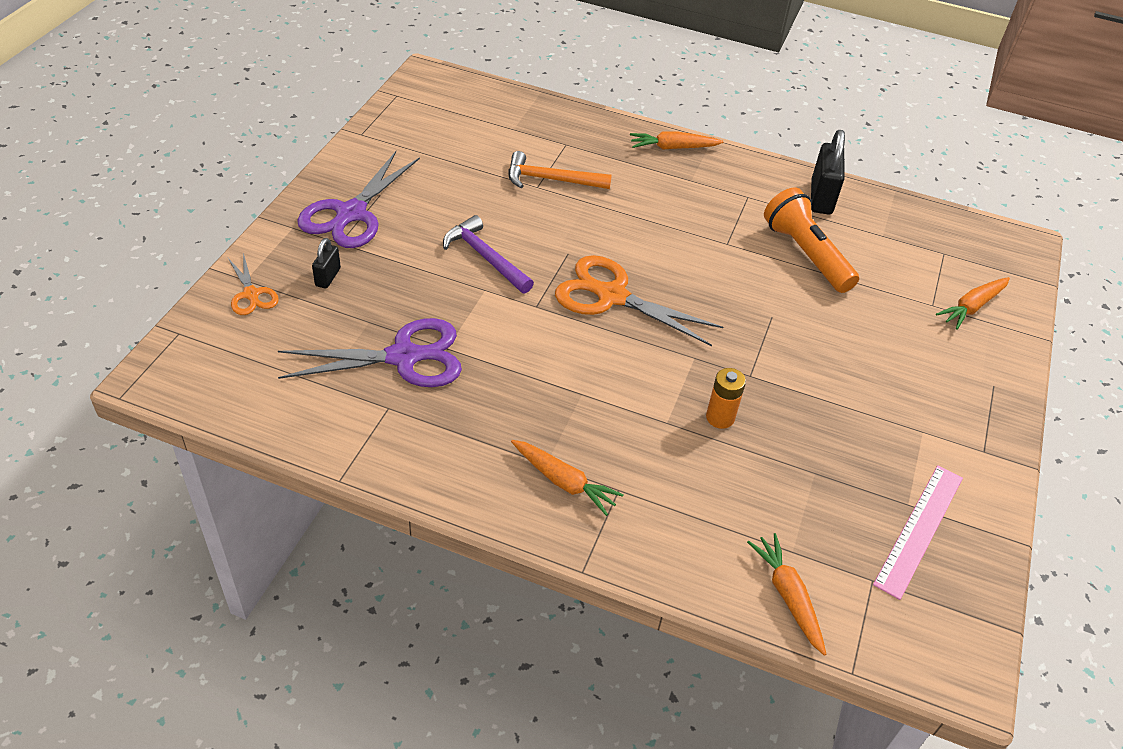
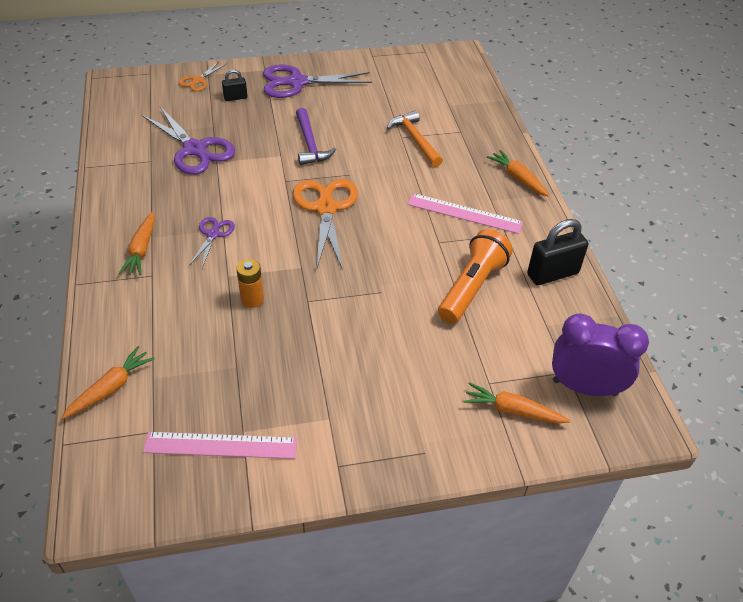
camera: 60 degrees right, 0 degrees up
purple hammer [443,215,534,294] -> purple hammer turned 150 degrees clockwise [296,108,336,165]
none -> purple scissors [189,217,235,268]
none -> pink ruler [407,193,523,234]
none -> purple clock [552,314,649,396]

